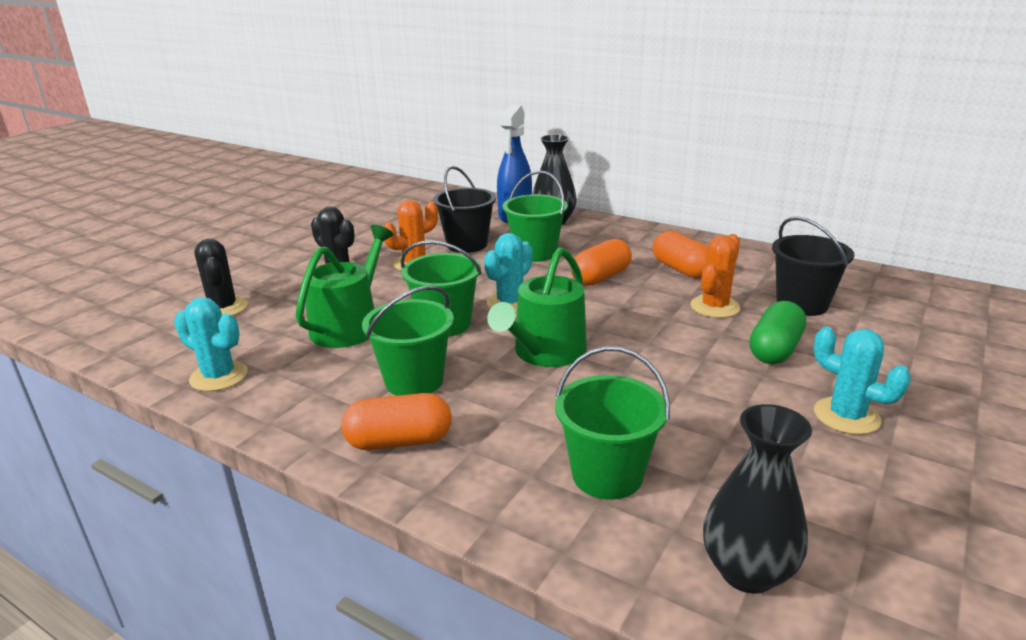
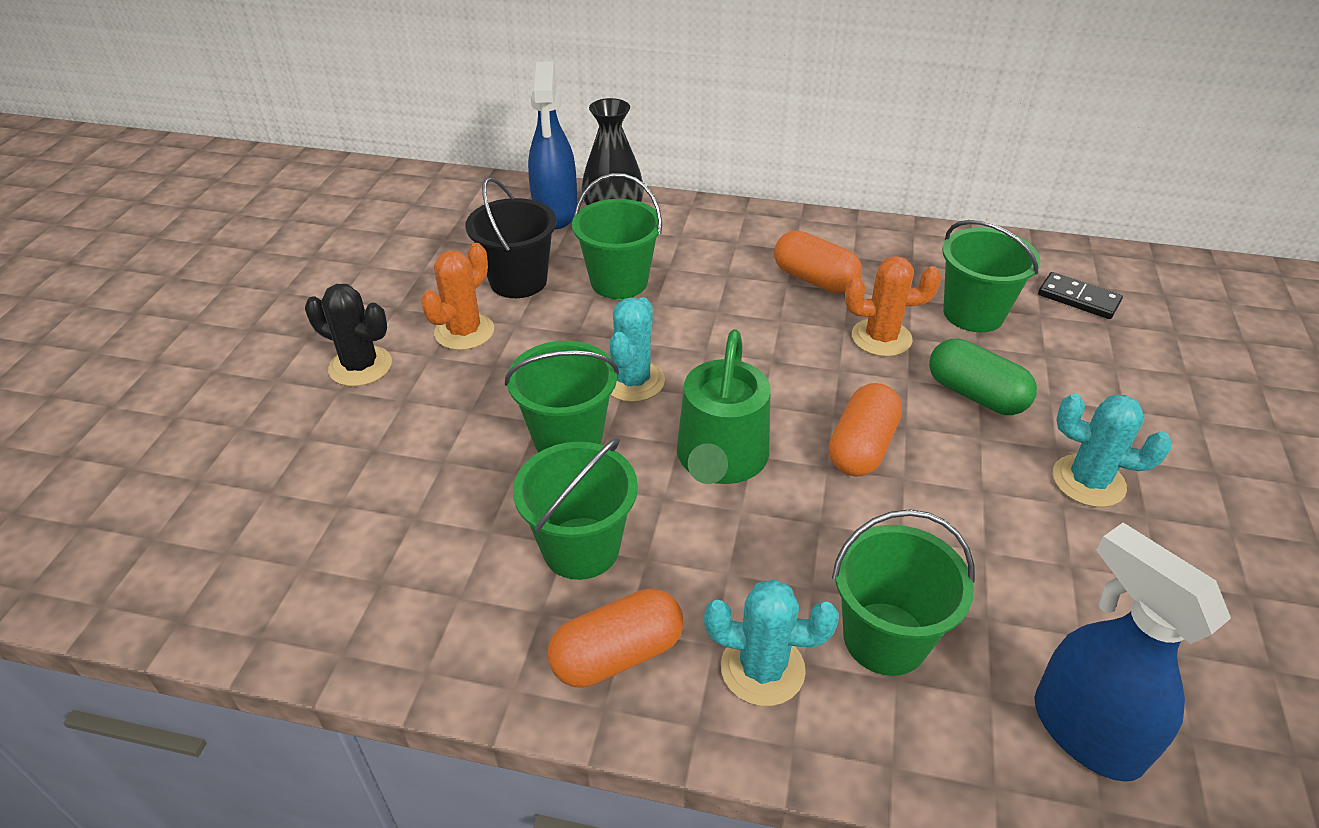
camera: 20 degrees left, 15 degrees up
turquoise cactus [174,297,248,392] -> turquoise cactus moved to [704,579,839,706]
black cactus [194,239,248,316] -> none
green watering can [295,225,393,348] -> none
orange capsule [571,239,632,286] -> orange capsule moved to [829,383,902,476]
orange cactus [691,234,740,318] -> orange cactus turned 75 degrees clockwise [845,256,941,357]
black vase [703,404,812,593] -> blue spray bottle [1034,523,1231,782]
green capsule [749,301,806,364] -> green capsule turned 60 degrees counterclockwise [929,339,1037,415]
black bucket [772,217,854,316] -> green bucket [942,220,1040,332]
none -> black domino [1038,272,1123,319]

